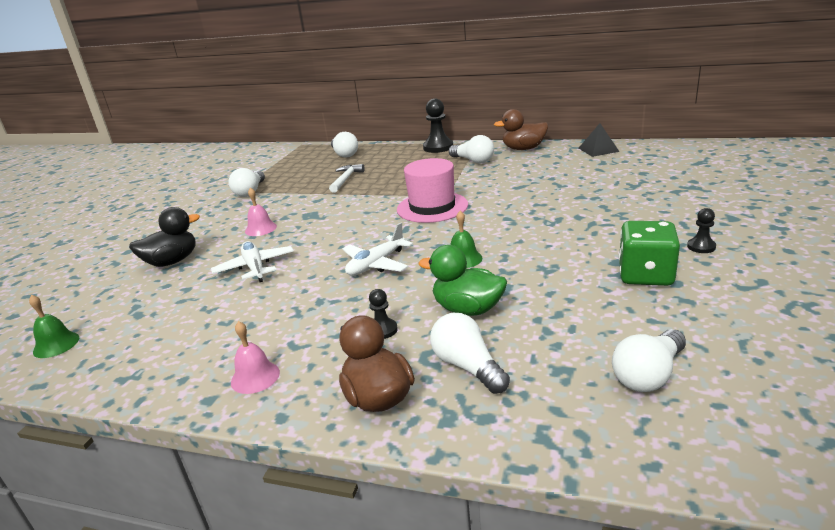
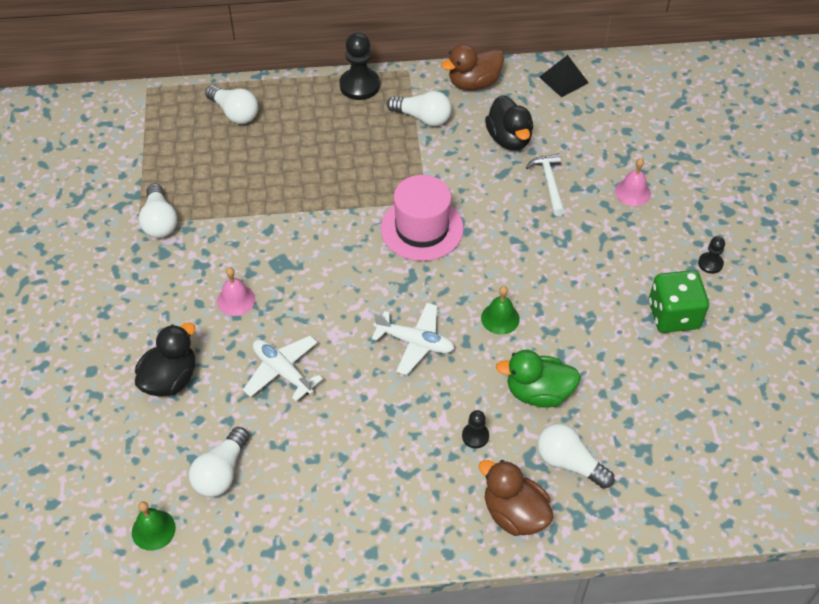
camera: 25 degrees left, 25 degrees up
pink bell [231,321,280,394] -> pink bell moved to [615,158,651,206]
white hammer [329,164,365,193] -> white hammer moved to [526,154,565,216]
white plane [342,222,413,276] -> white plane turned 90 degrees counterclockwise [372,303,455,375]
white light bulb [612,329,686,392] -> white light bulb moved to [189,427,249,497]
none -> black duck [485,95,533,150]

